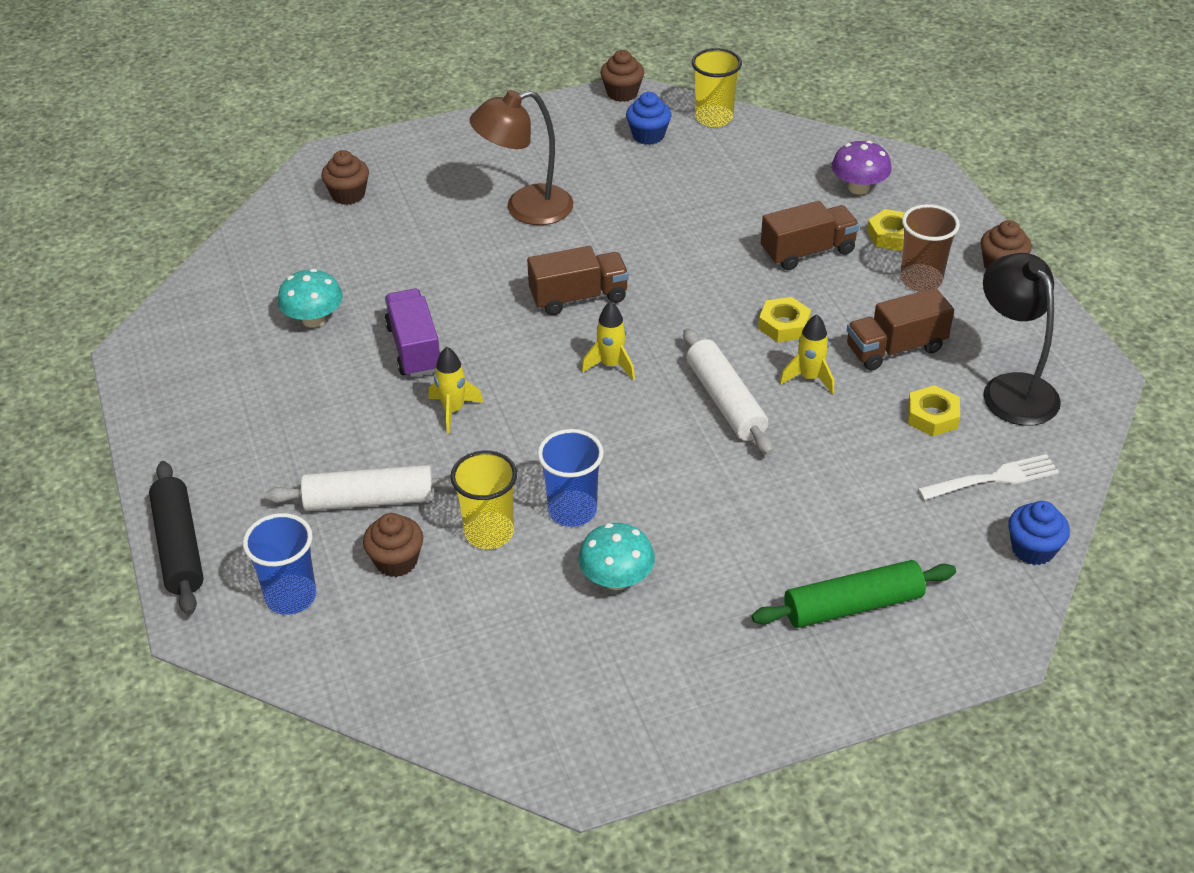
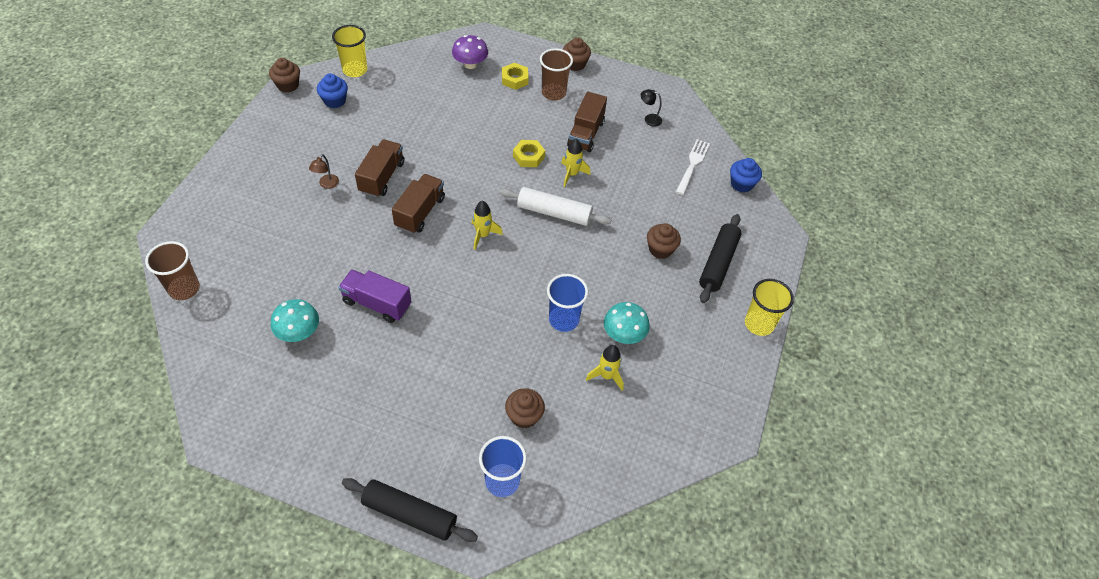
camera: 55 degrees left, 10 degrees up
white rolling pin [265,465,455,511] -> none
brown cupcake [321,150,369,205] -> brown cupcake moved to [647,223,681,259]
yellow rocket [429,347,483,433] -> yellow rocket moved to [586,345,624,391]
yellow cup [450,451,517,549] -> yellow cup moved to [745,279,794,336]
brown lamp [470,90,573,225] -> brown lamp [309,154,339,189], size x0.43
green rolling pin [752,560,956,628] -> black rolling pin [699,214,742,303]
brown truck [761,201,860,270] -> brown truck moved to [355,139,404,198]
yellow nut [908,385,960,436] -> none
black lamp [983,253,1061,426] -> black lamp [641,89,662,126], size x0.43
none -> brown cup [145,241,200,300]

